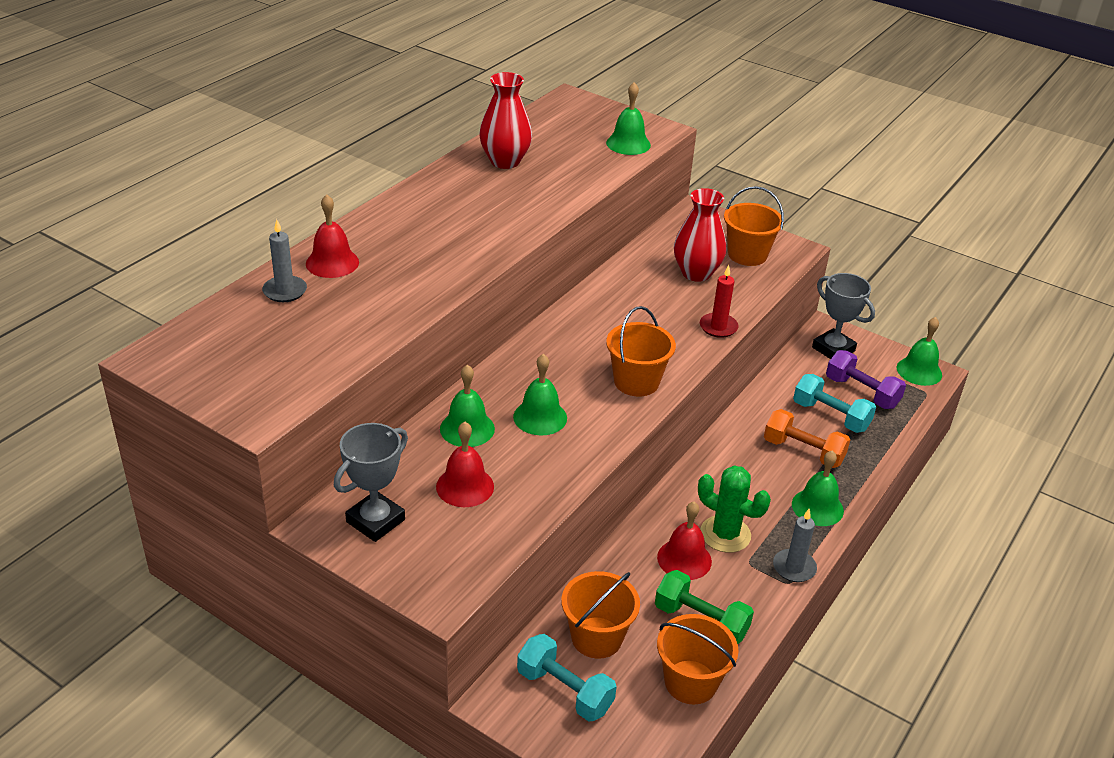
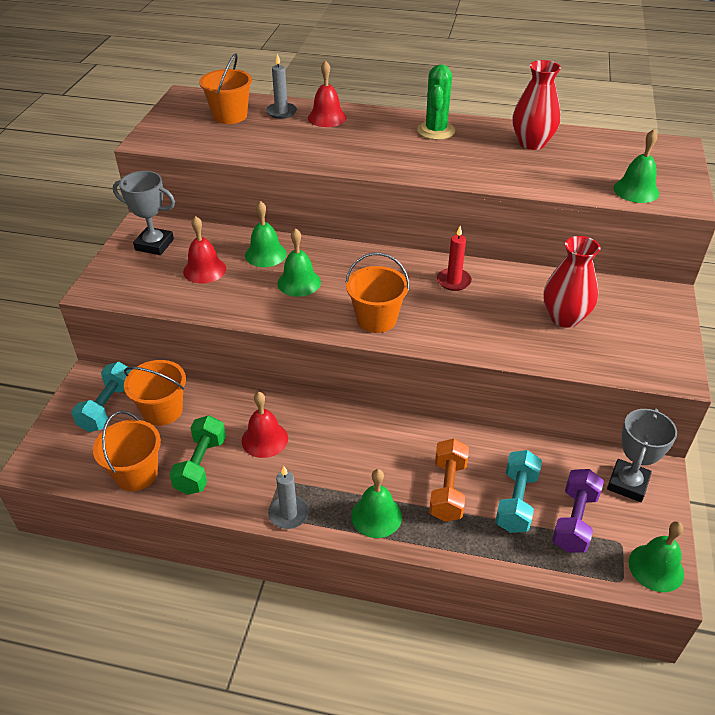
camera: 70 degrees right, 5 degrees up
green cactus [698,465,771,553] -> green cactus moved to [417,64,455,140]
red candle [700,265,739,338] -> red candle moved to [437,226,472,291]
orange bucket [724,186,784,266] -> orange bucket moved to [199,53,252,124]

